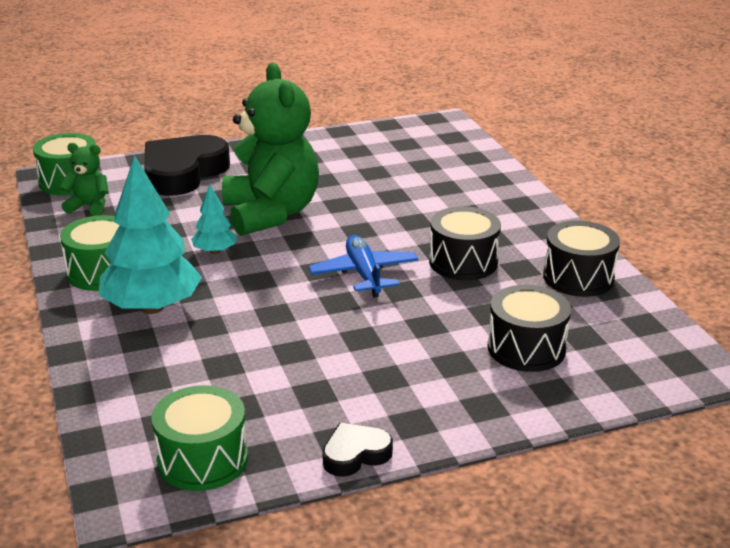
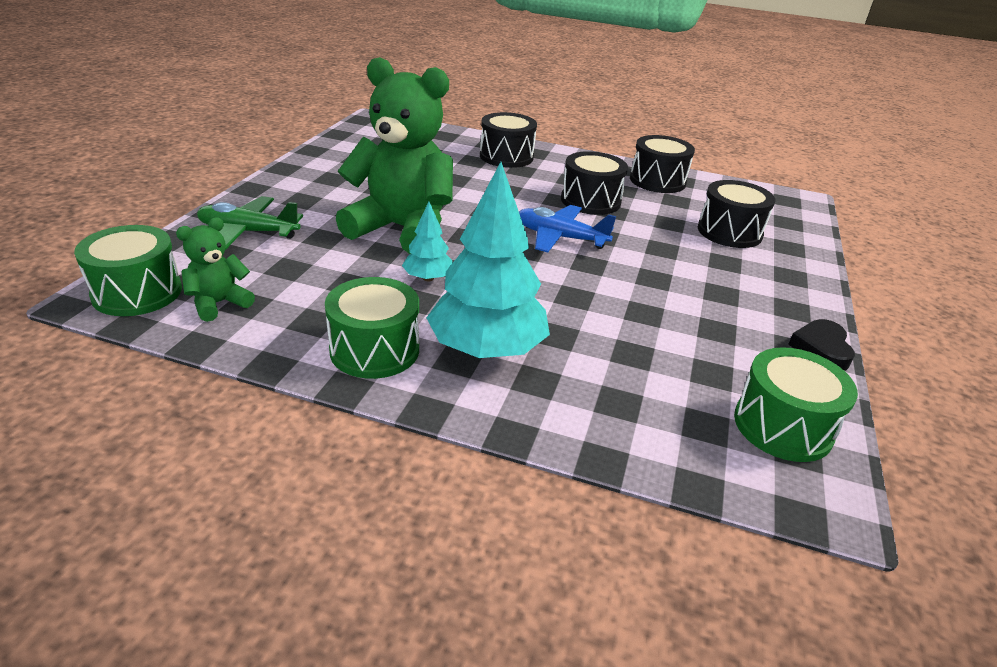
camera: 55 degrees left, 5 degrees up
black heart [144,135,230,196] -> green plane [197,196,303,250]
none -> black drum [480,112,537,168]

